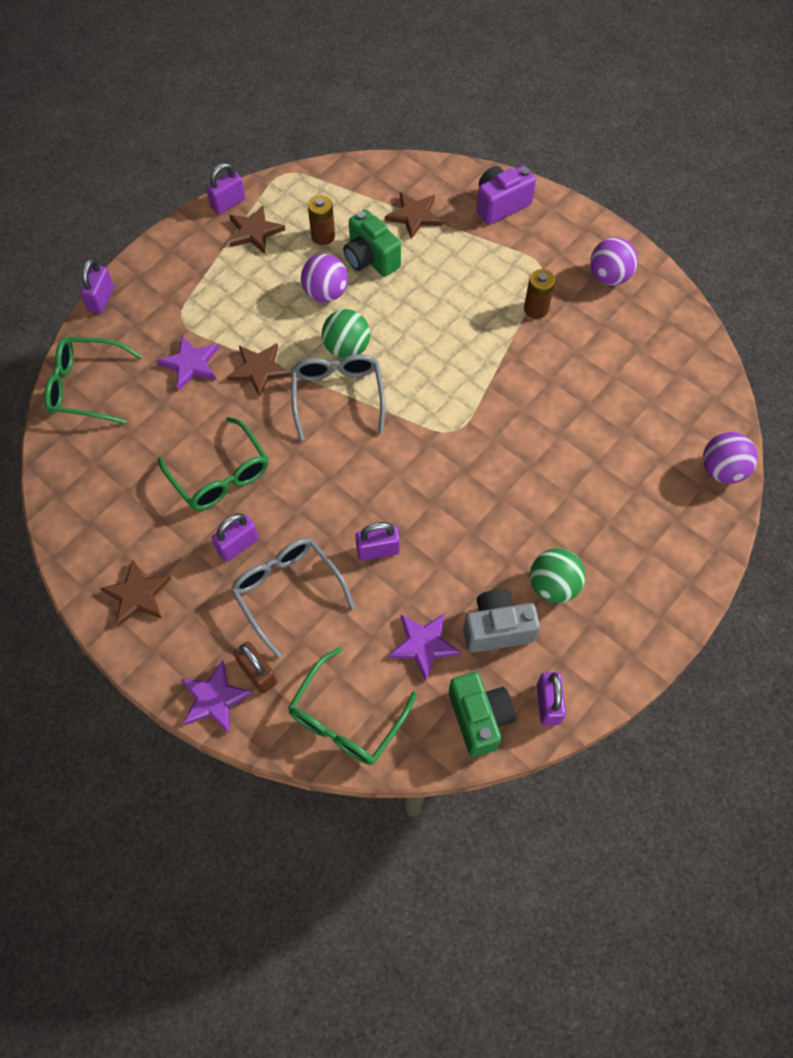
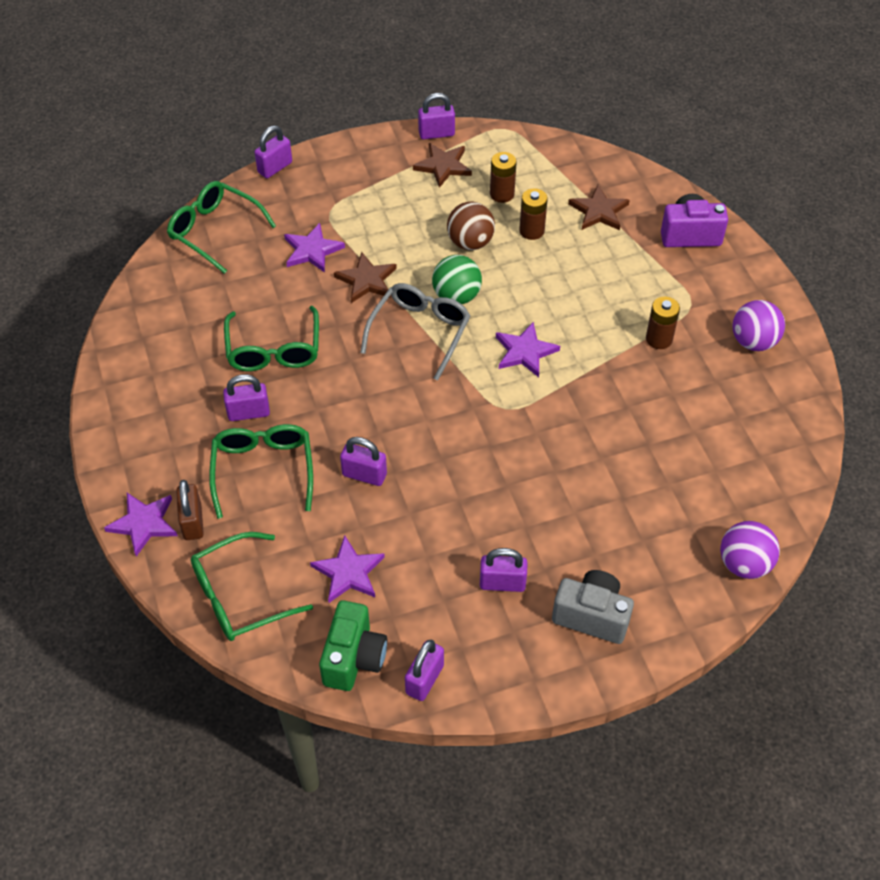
camera: 30 degrees right, 10 degrees down
brown star [100,560,172,627] -> none
grey glasses [231,538,355,659] -> green glasses [209,424,313,519]
purple ball [301,254,348,302] -> brown ball [447,202,495,250]
green camera [343,209,401,277] -> brown battery [519,188,548,240]
grey camera [463,589,540,653] -> grey camera moved to [552,570,634,644]
green ball [530,548,586,603] -> purple padlock [480,548,528,592]
none -> purple star [496,322,560,377]

